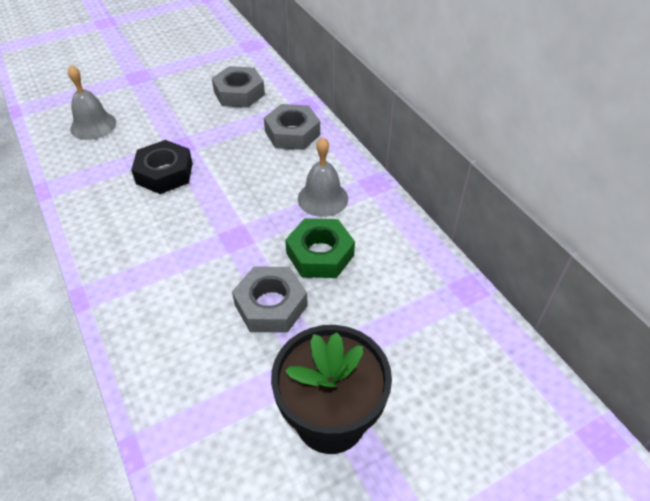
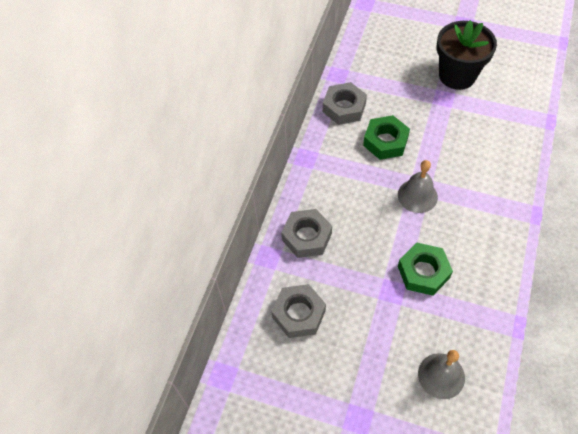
camera: 130 degrees left, 10 degrees up
black nut [131,140,193,194] -> green nut [398,243,453,296]
grey nut [232,267,308,333] -> grey nut moved to [323,82,367,125]
grey bell [298,137,348,217] -> grey bell moved to [398,160,438,213]

